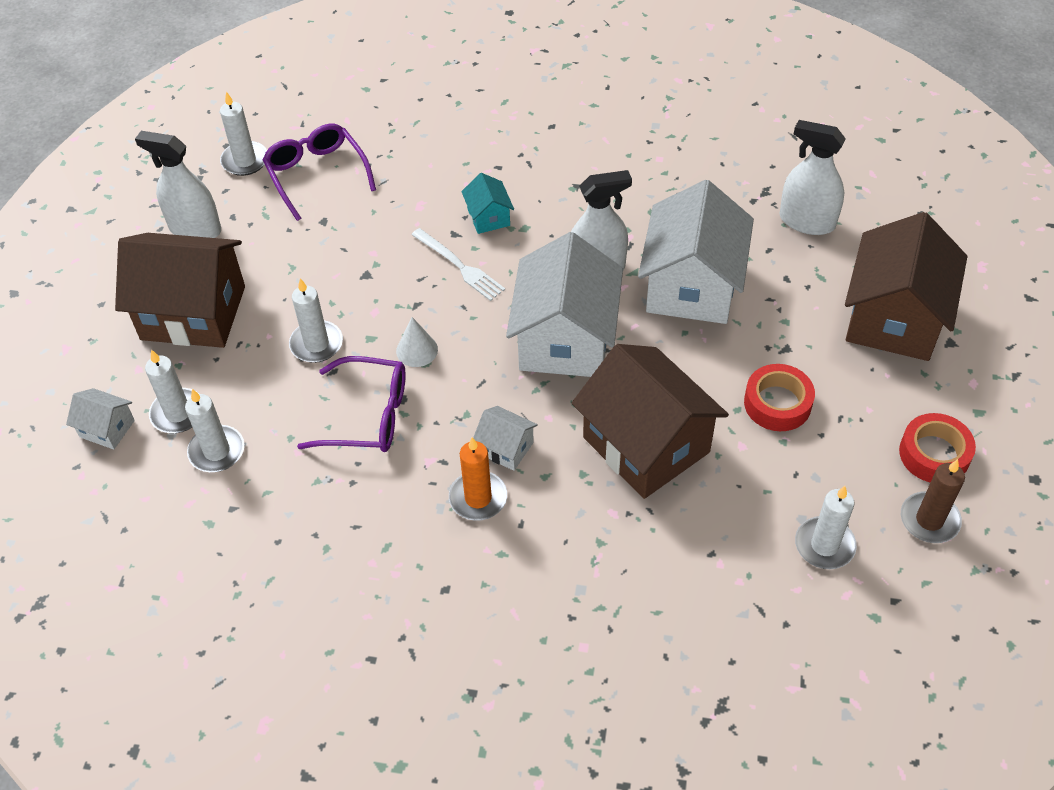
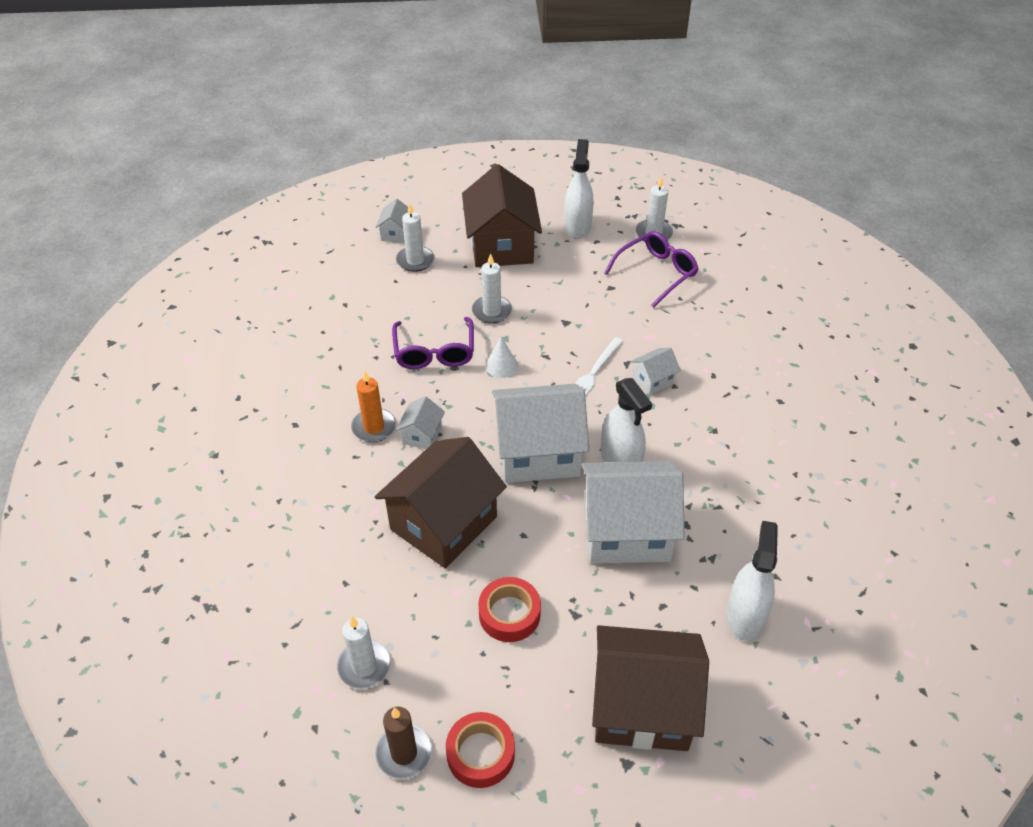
camera: 75 degrees right, 5 degrees down
white candle [185,389,244,472] -> none
turquoise house [461,173,514,234] -> white house [631,348,681,395]

